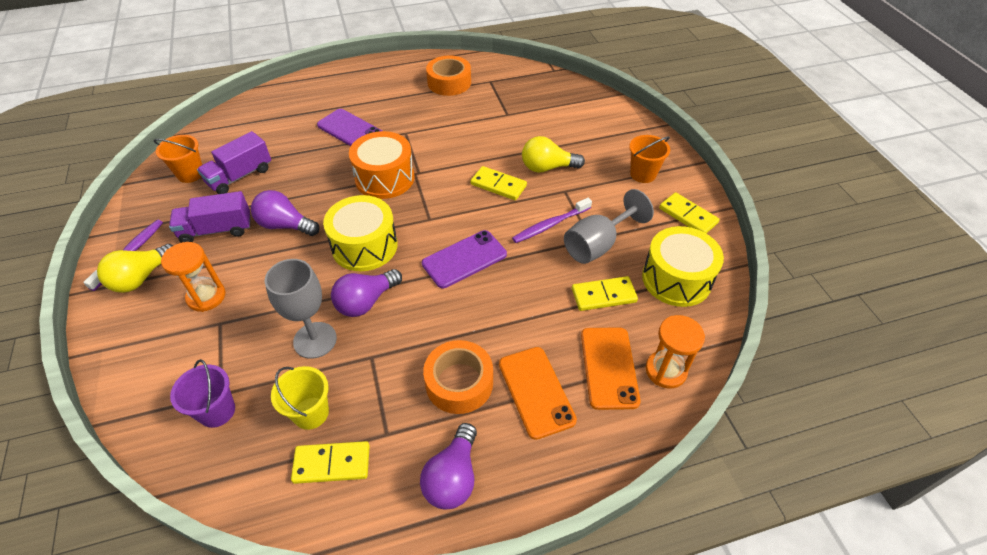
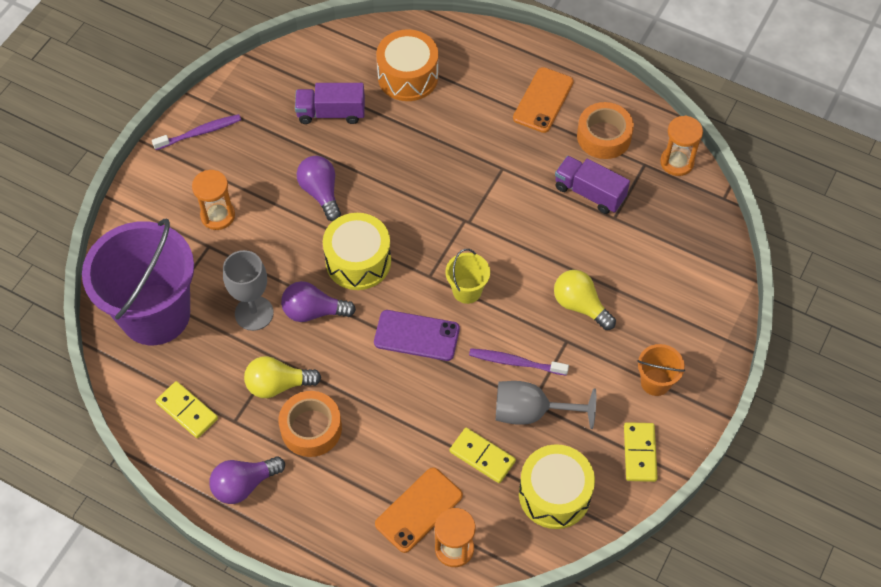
camera: 45 degrees right, 10 degrees up
yellow light bulb [97,244,173,293] -> yellow light bulb moved to [244,356,321,398]
orange bucket [153,135,202,183] -> none
purple truck [169,191,251,243] -> purple truck moved to [555,156,630,214]
purple bucket [170,359,235,428] -> purple bucket [82,219,194,345], size x2.37
yellow bucket [271,366,329,430] -> yellow bucket moved to [445,249,490,304]
purple phone [317,109,382,146] -> none
orange drum [349,131,415,199] -> orange drum moved to [376,29,438,101]
yellow domino [470,166,527,200] -> none
orange phone [499,347,577,440] -> orange phone moved to [513,67,574,133]
none -> orange hourglass [660,116,703,176]

